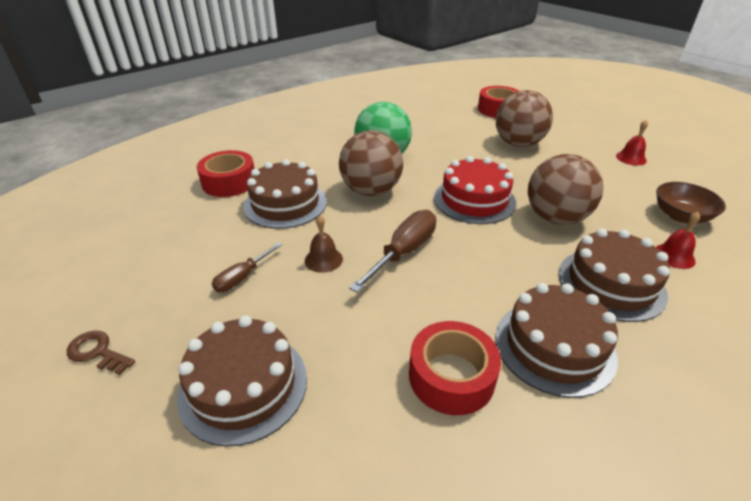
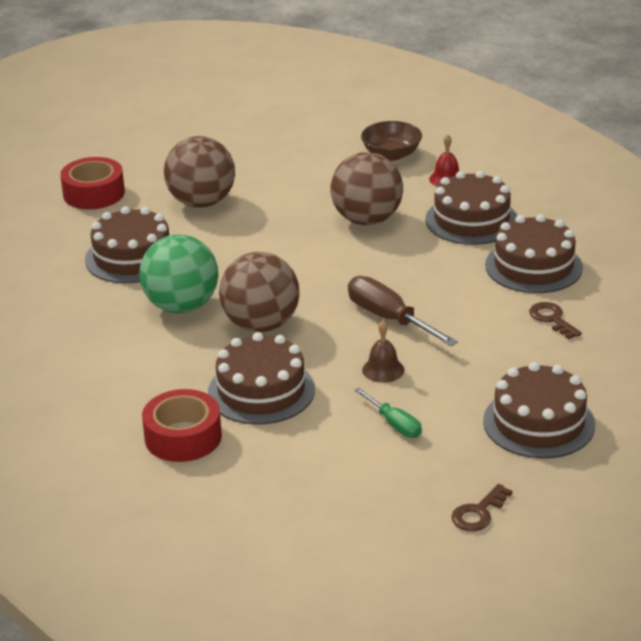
camera: 75 degrees left, 5 degrees down
brown screwdriver [212,243,282,292] -> green screwdriver [354,388,422,438]
red tape [409,321,501,415] -> brown key [529,302,582,339]
red cake [434,156,516,224] -> none
red bell [616,120,648,165] -> none
none -> brown cake [85,206,169,283]

